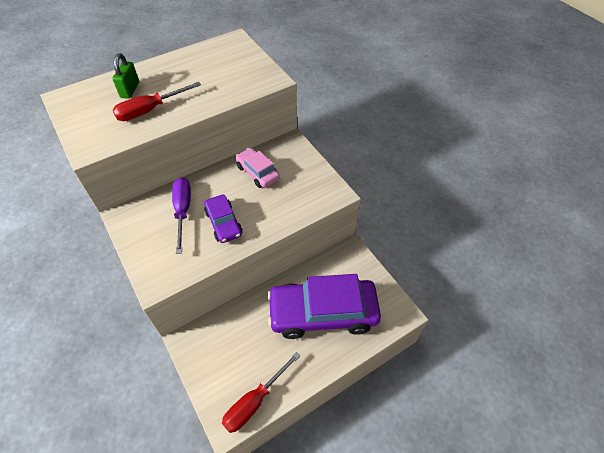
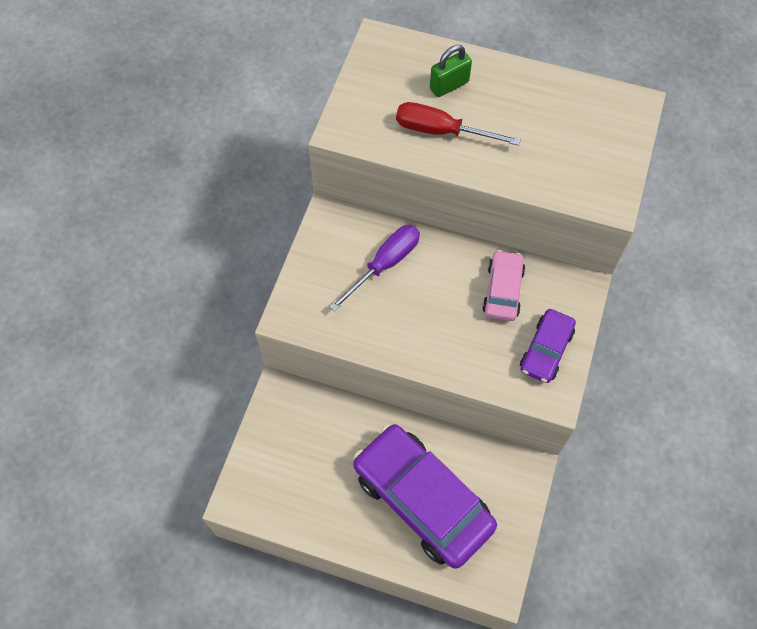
camera: 50 degrees right, 10 degrees up
purple car [204,195,242,243] -> purple car moved to [520,309,576,383]
red screwdriver [222,352,300,433] -> none

